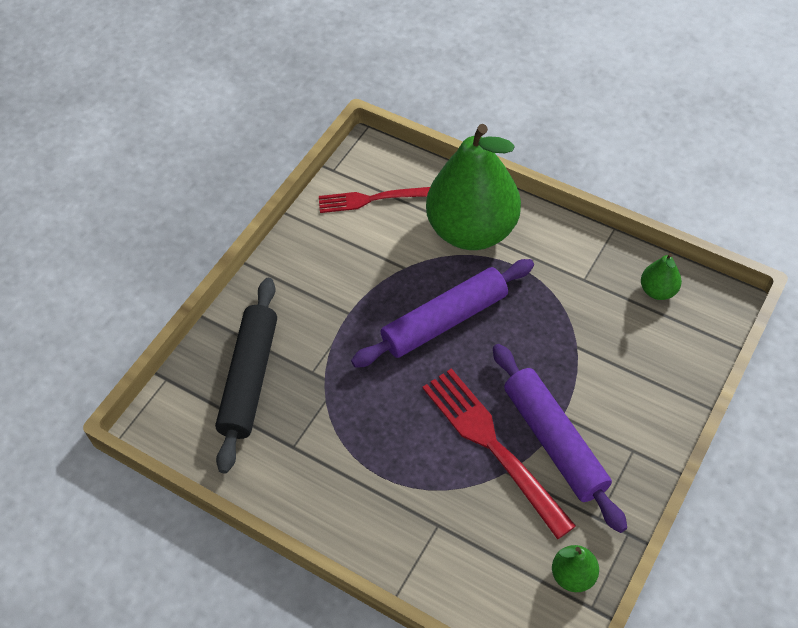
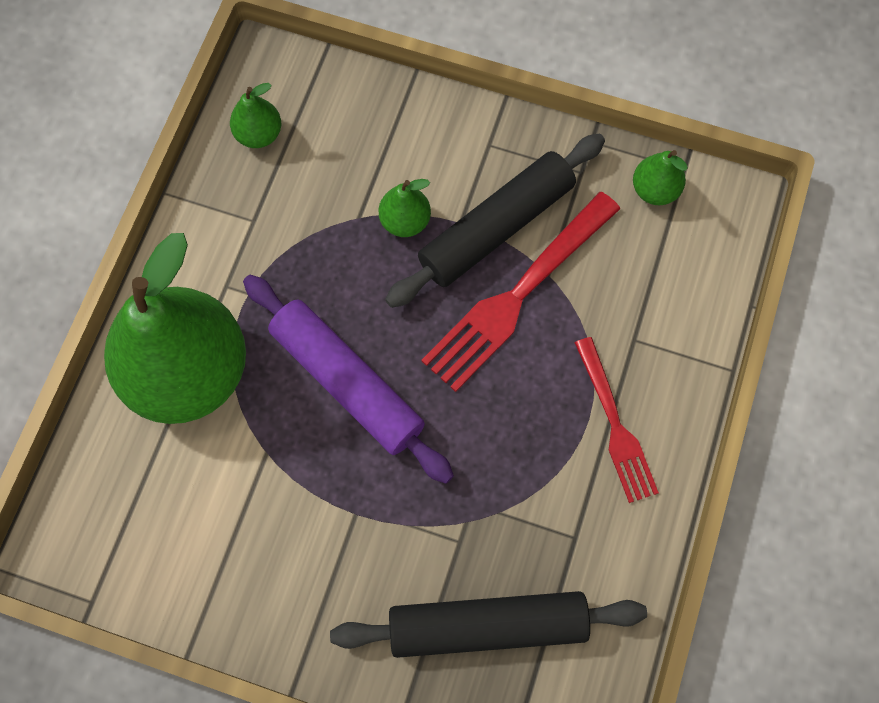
camera: 105 degrees left, 15 degrees up
red fork [319,187,430,213] -> red fork moved to [574,337,659,503]
purple rolling pin [493,344,627,533] -> black rolling pin [385,134,605,308]
none -> green pear [378,179,431,237]

